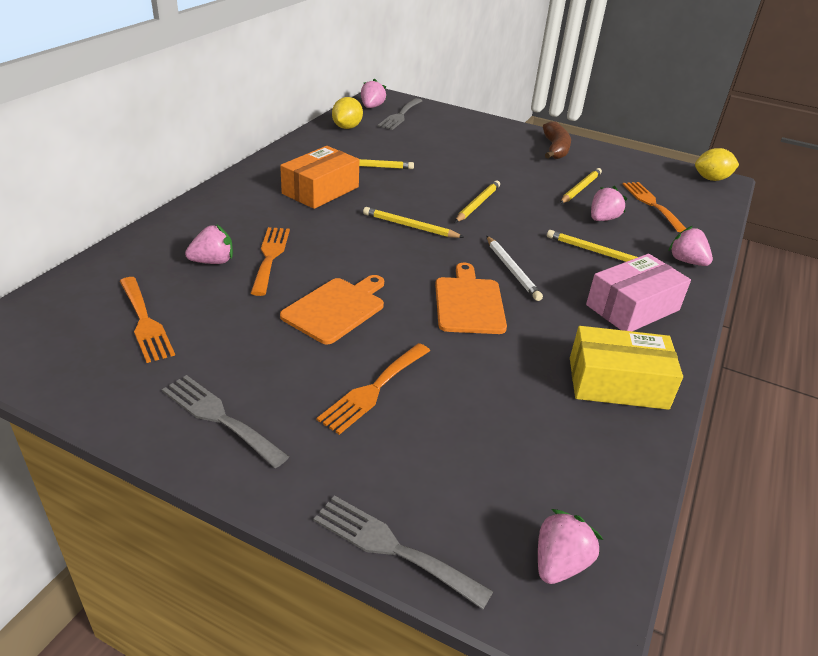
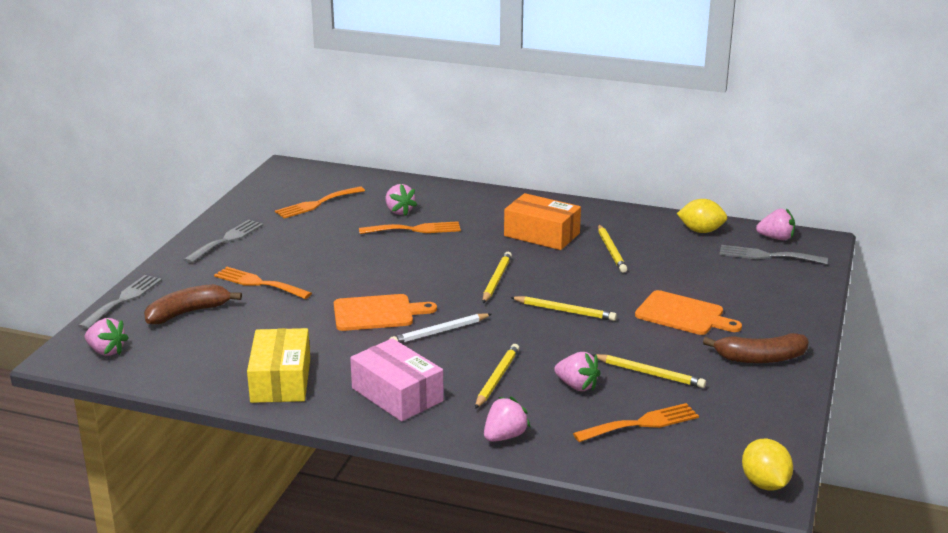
camera: 85 degrees right, 10 degrees down
orange cutting board [280,275,384,345] -> orange cutting board moved to [635,290,742,335]
none -> brown banana [144,284,242,325]

